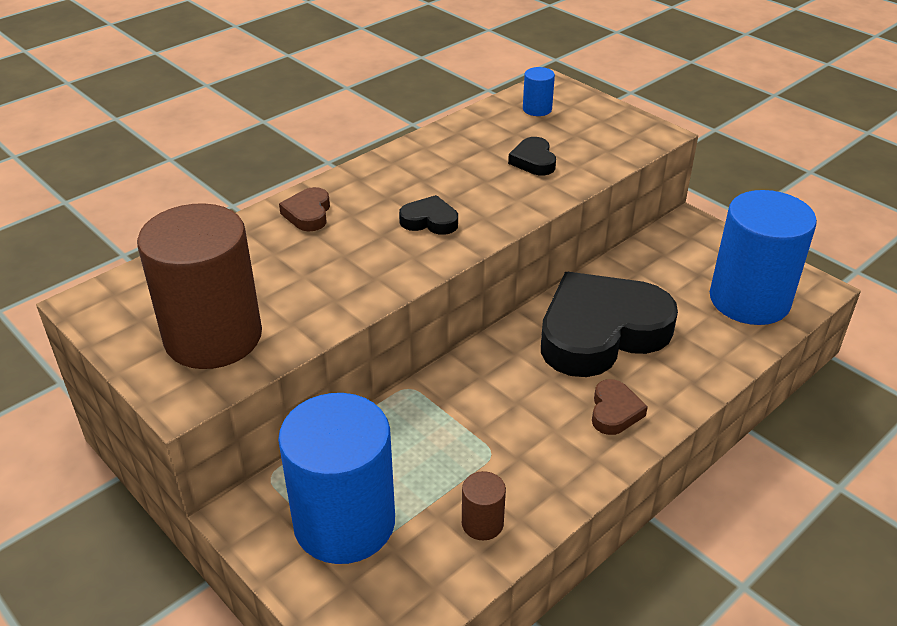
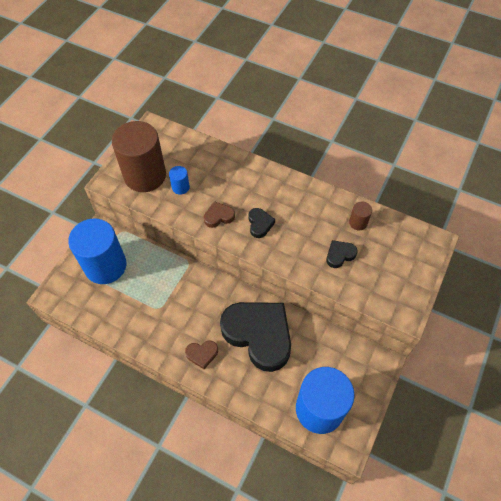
camera: 70 degrees right, 20 degrees up
brown heart [279,187,330,231] -> brown heart moved to [204,201,235,228]
brown cylinder [462,471,506,540] -> brown cylinder moved to [349,202,372,230]
blue cylinder [523,67,555,116] -> blue cylinder moved to [169,166,190,195]

